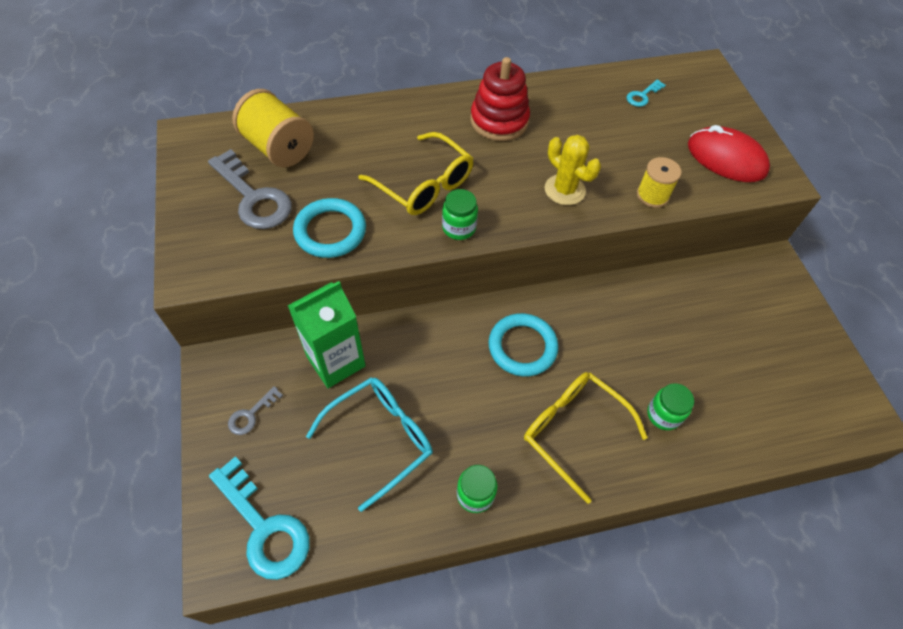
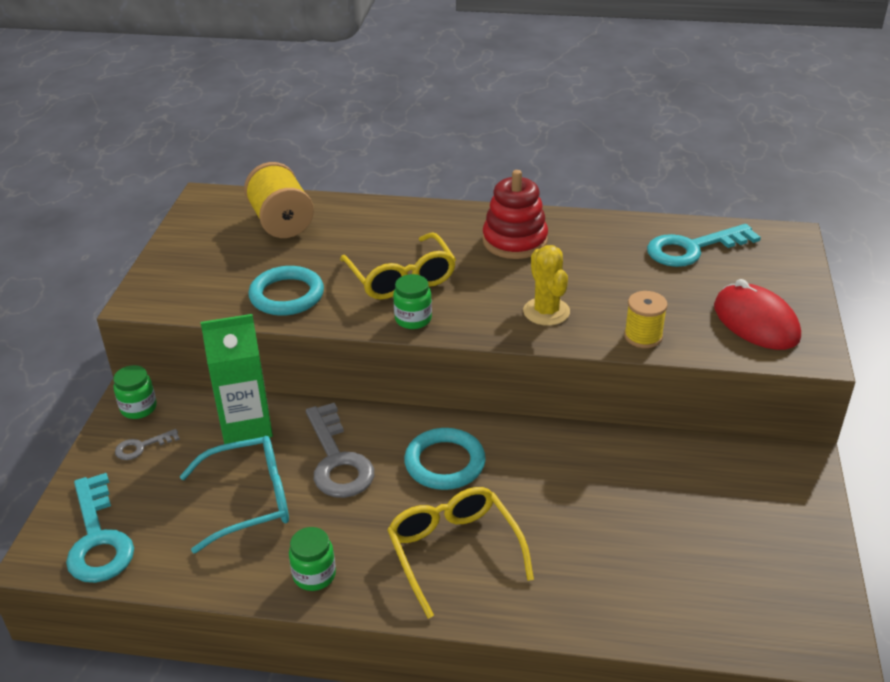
camera: 25 degrees right, 20 degrees down
grey key [208,149,292,229] -> grey key moved to [306,403,374,498]
turquoise key [627,79,666,107] -> turquoise key [647,224,761,267], size x2.06
green jar [647,383,694,430] -> green jar moved to [113,365,157,419]

